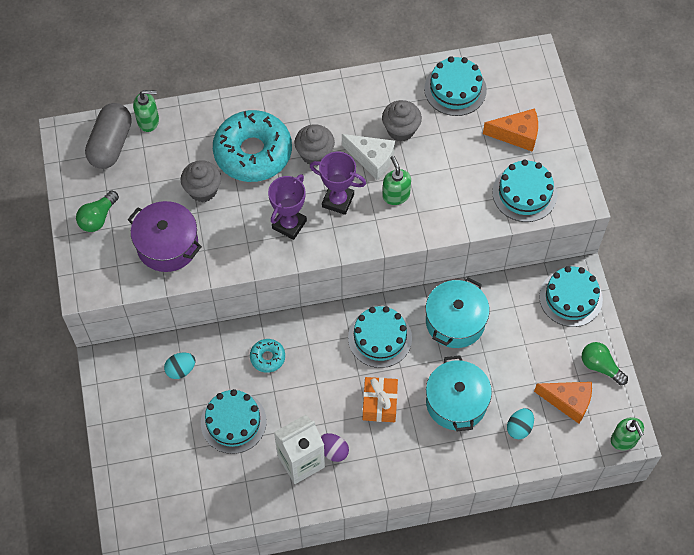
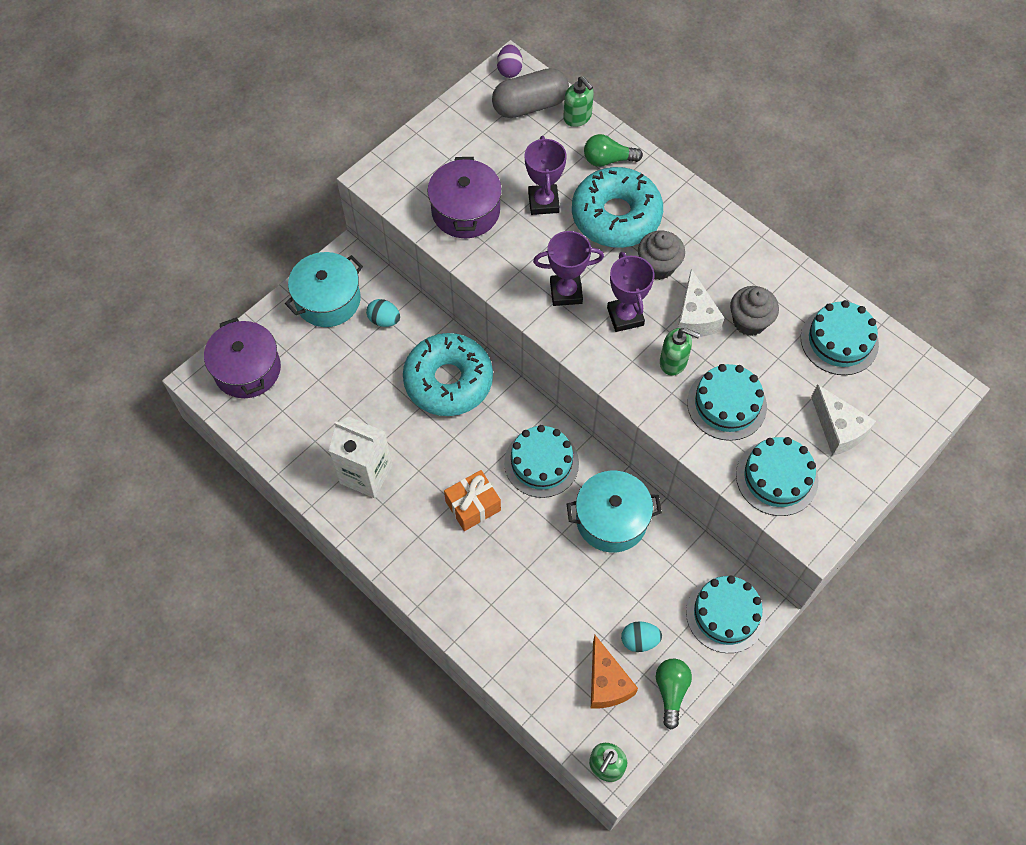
camera: 55 degrees right, 0 degrees up
green light bulb [76,191,119,232] -> green light bulb moved to [584,134,643,167]
grey cupcake [181,160,221,202] -> purple trophy [525,136,567,215]
turquoise cake [201,389,267,454] -> turquoise cake moved to [687,364,767,441]
turquoise donut [250,339,285,373] -> turquoise donut [403,333,493,416], size x2.24
purple egg [321,433,349,462] -> purple egg moved to [497,44,523,78]
green soap dispenser [382,156,411,205] -> green soap dispenser turned 75 degrees clockwise [660,328,700,376]
turquoise pot [426,355,492,431] -> turquoise pot moved to [285,252,363,327]
orange cheese [483,109,538,152] -> white cheese [811,384,876,456]
turquoise egg [507,408,534,439] -> turquoise egg moved to [621,621,662,652]
none -> purple pot [204,318,281,398]

